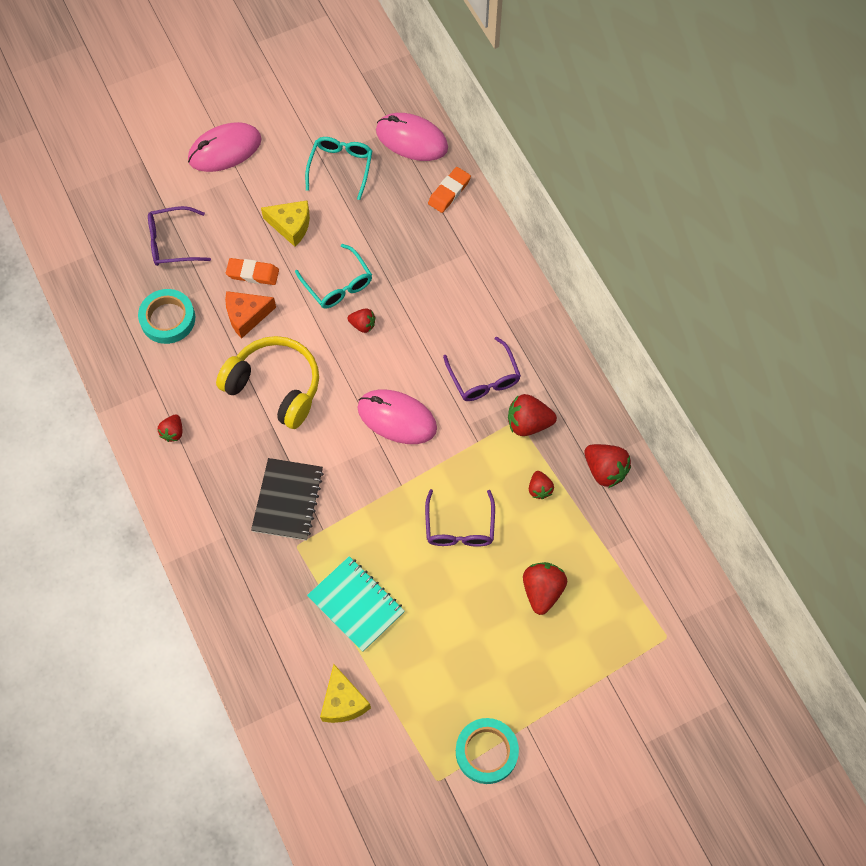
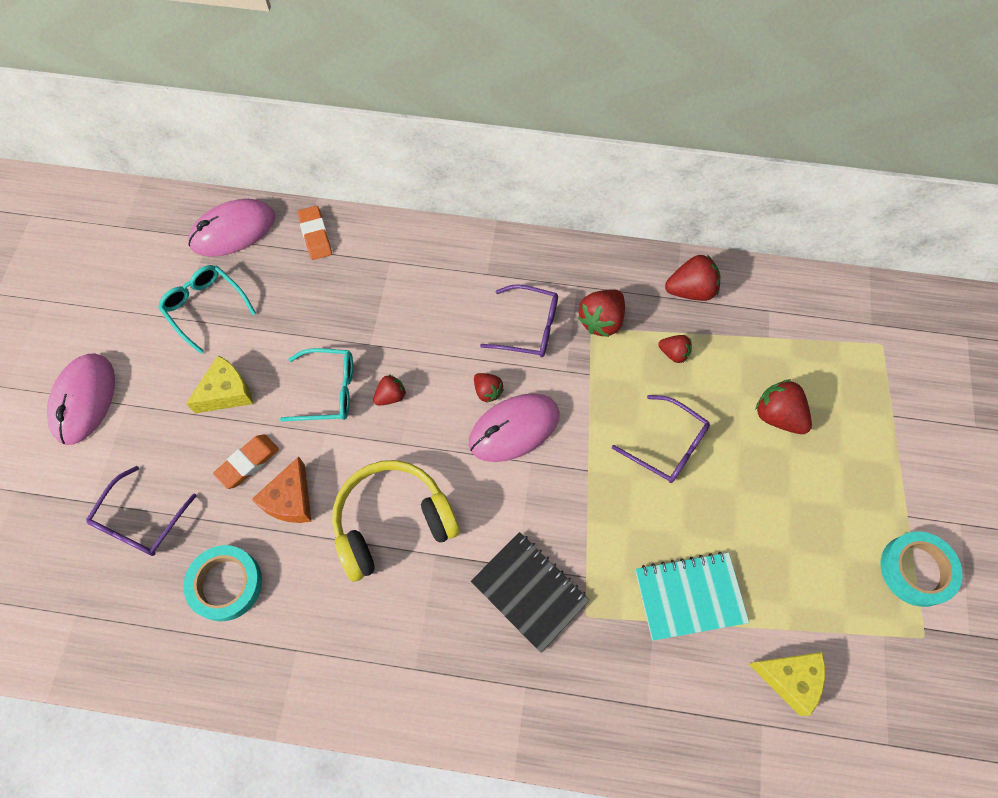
camera: 55 degrees left, 0 degrees up
red strawberry [158,414,182,442] -> red strawberry moved to [474,373,504,403]

